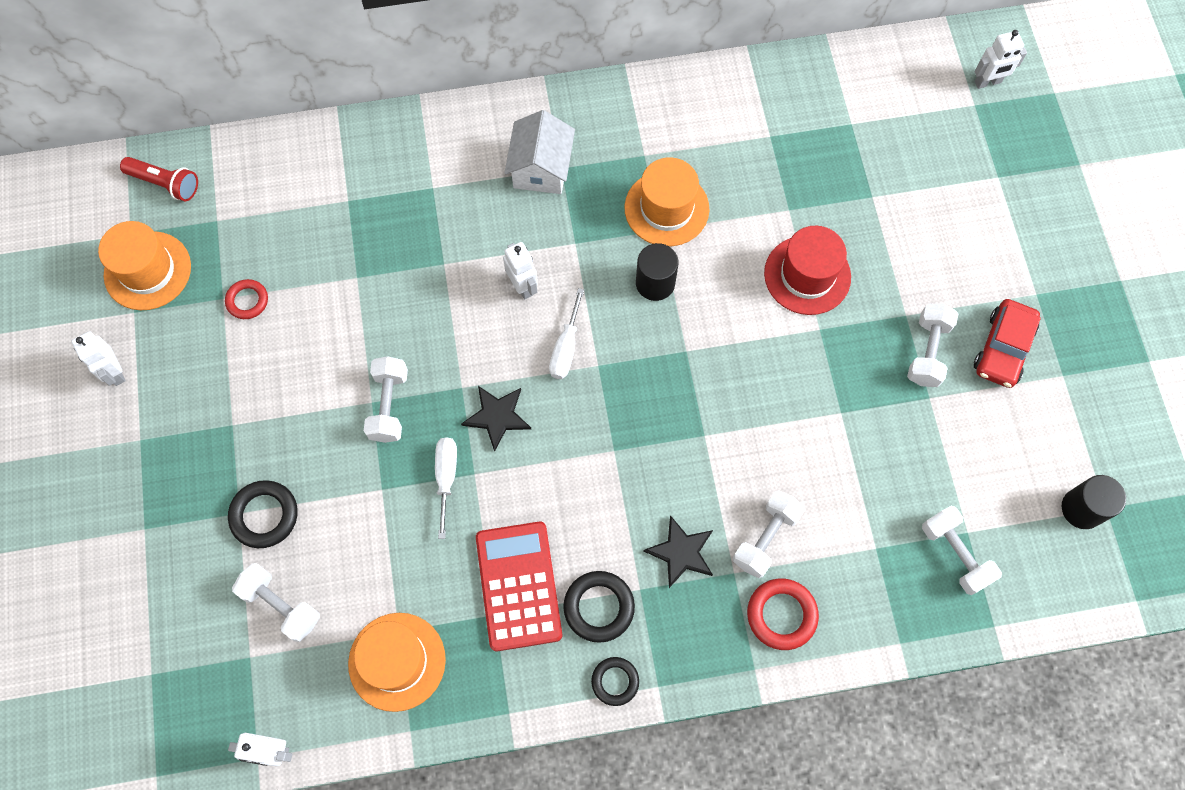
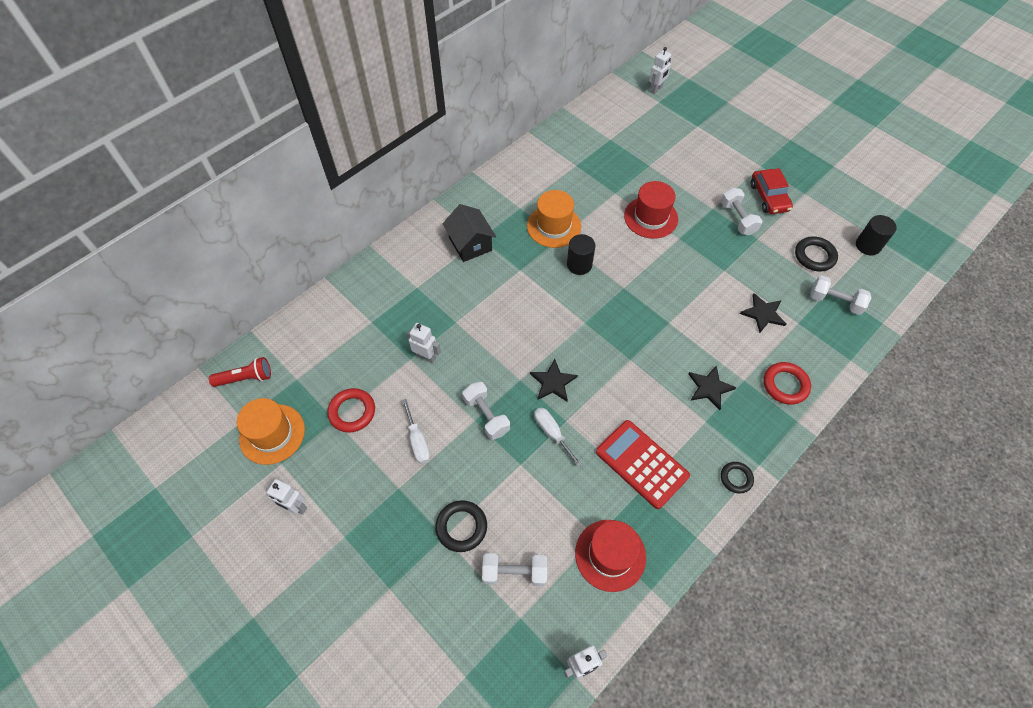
camera: 35 degrees left, 10 degrees down
red ring [225,279,268,319] -> red ring [327,388,375,433], size x1.52
orange hat [348,613,446,712] -> red hat [575,520,646,592]
white robot [503,242,538,300] -> white robot moved to [407,323,441,363]
white house [504,110,575,194] -> black house [443,204,496,262]
white screwdriver [549,288,584,379] -> white screwdriver moved to [402,399,430,464]
black ring [563,571,635,643] -> black ring moved to [795,236,838,272]
white dumbbell [733,490,805,578] -> none
none -> black star [740,293,786,333]

